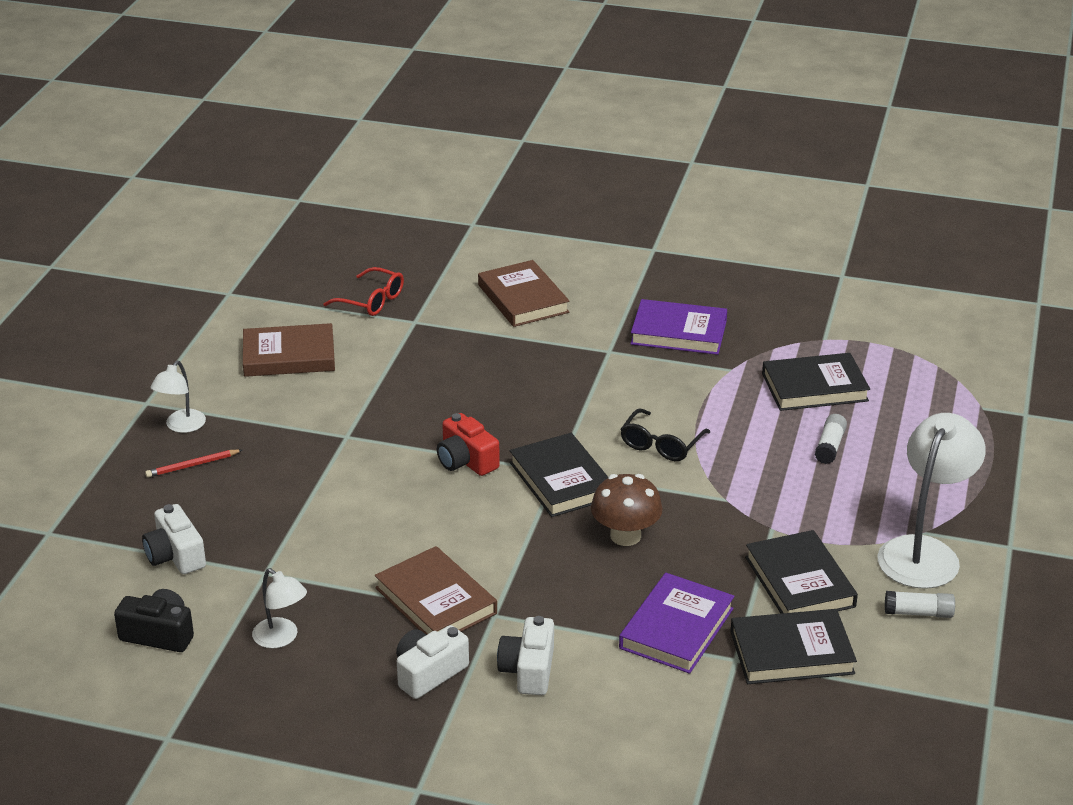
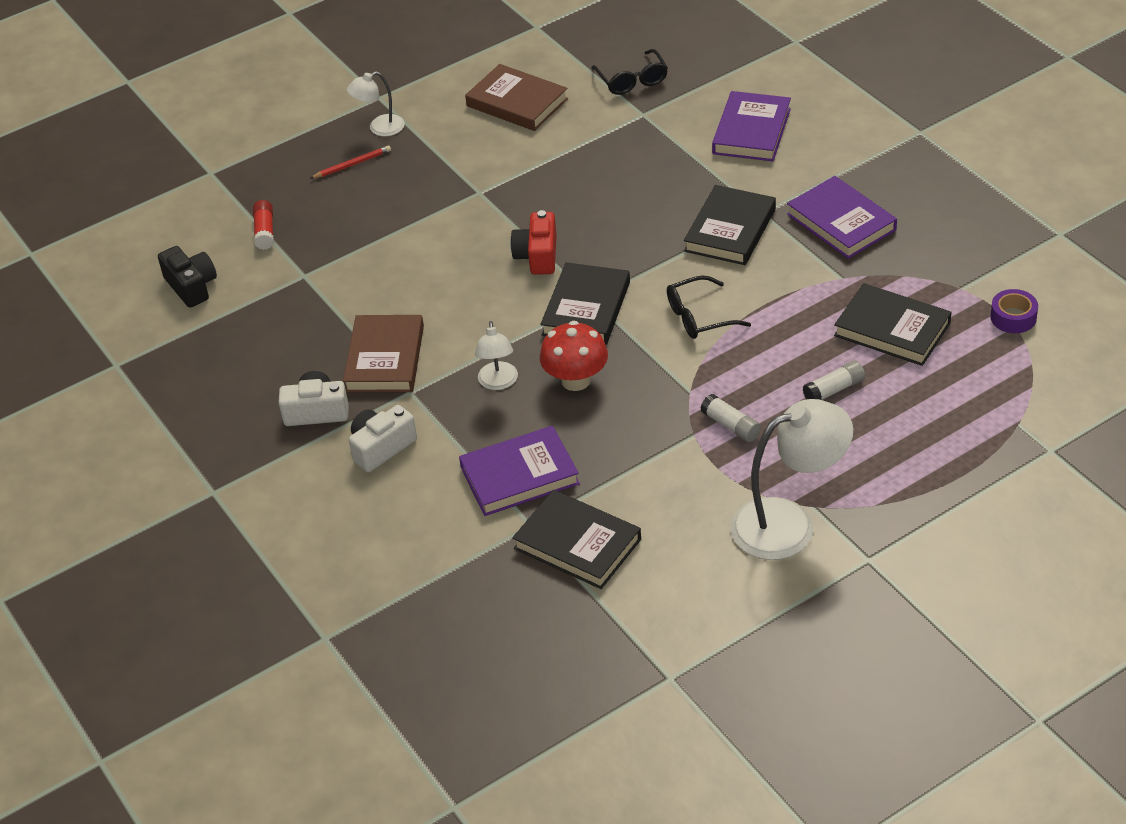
camera: 45 degrees right, 10 degrees up
white camera [142,504,206,574] -> red glue stick [253,200,274,250]
red pencil [145,449,242,478] -> red pencil turned 135 degrees clockwise [310,145,391,179]
white lamp [252,568,307,648] -> white lamp moved to [475,321,518,390]
red glasses [323,267,404,316] -> black glasses [591,49,668,95]
brown book [478,260,570,327] -> purple book [712,91,791,161]
brown mushroom [591,474,663,546] -> red mushroom [540,321,608,391]
black book [745,530,858,614] -> black book moved to [684,185,776,265]
white glue stick [885,591,955,618] -> white glue stick moved to [701,394,761,442]
none -> purple tape [990,289,1038,333]

